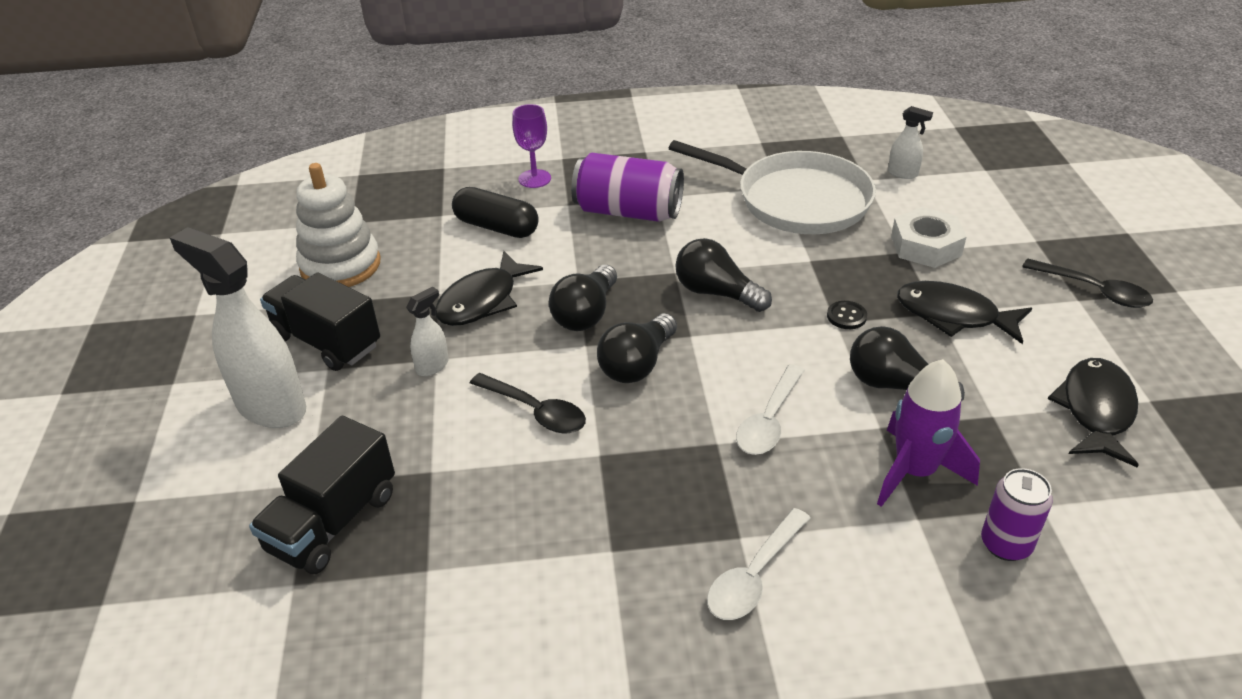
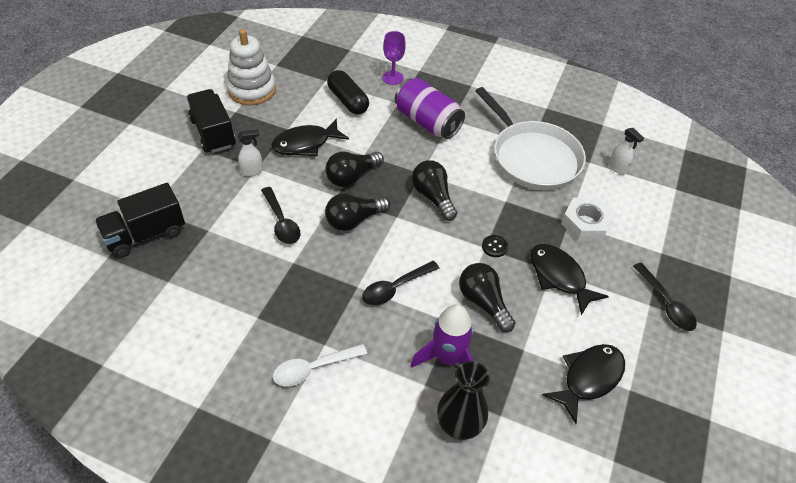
camera: 25 degrees right, 10 degrees up
white spray bottle [170,227,306,428] -> none
white spoon [736,364,805,455] -> black spoon [362,261,439,305]
purple can [981,468,1053,561] -> black vase [437,361,490,440]

